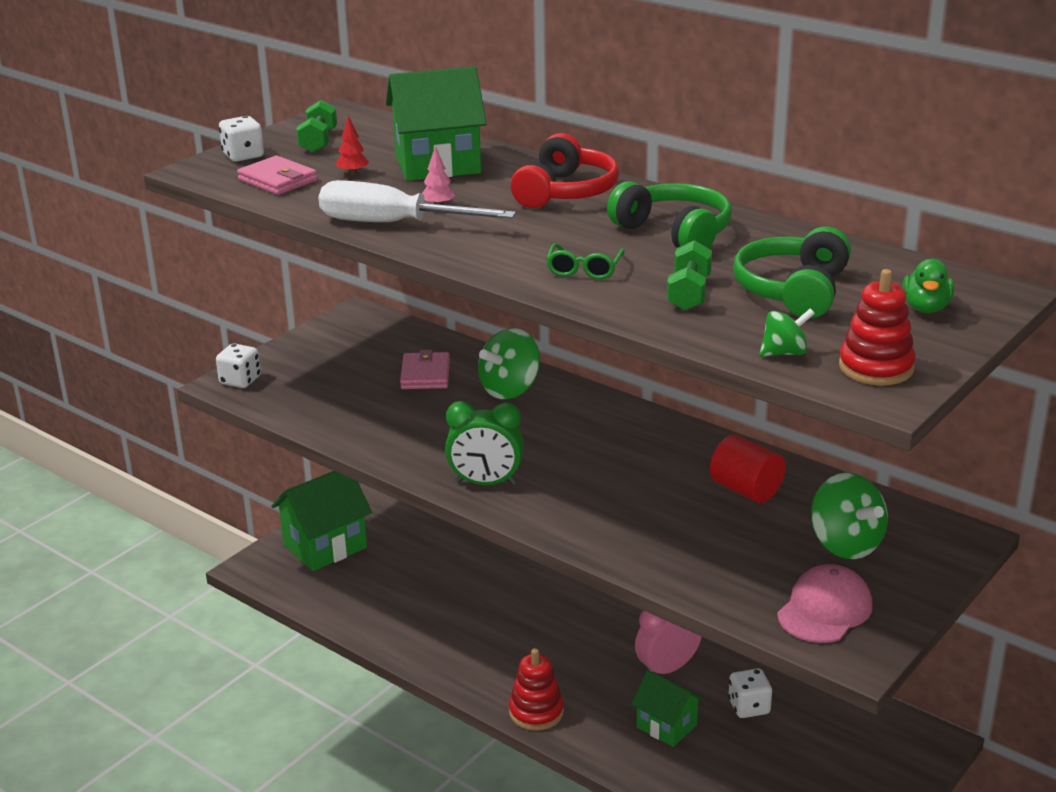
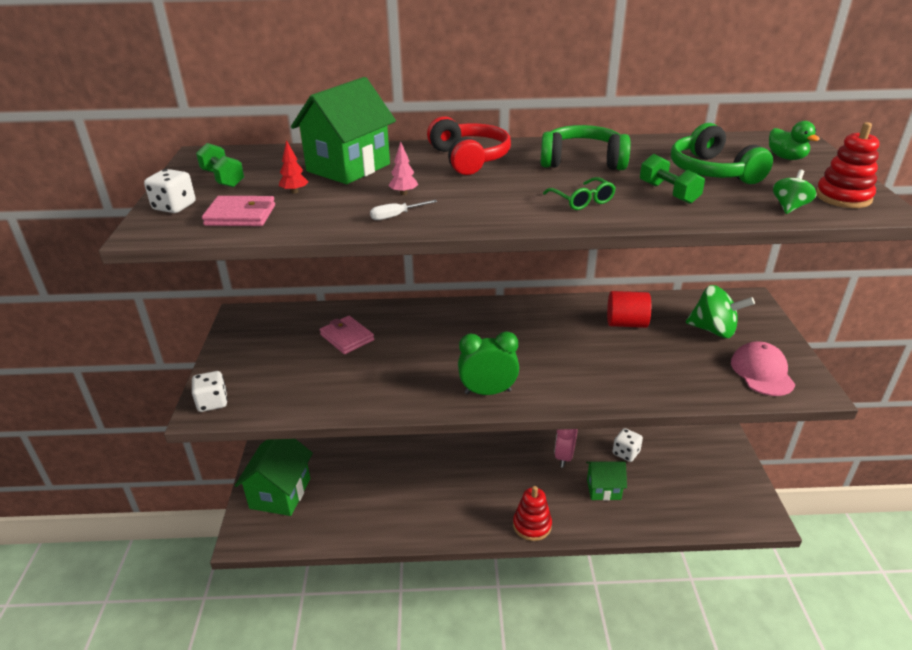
camera: 40 degrees left, 5 degrees up
white screwdriver [319,180,516,222] -> white screwdriver [370,200,438,220], size x0.40
green clock [445,401,524,485] -> green clock turned 150 degrees counterclockwise [458,331,519,395]
green spinning top [478,328,540,399] -> none

